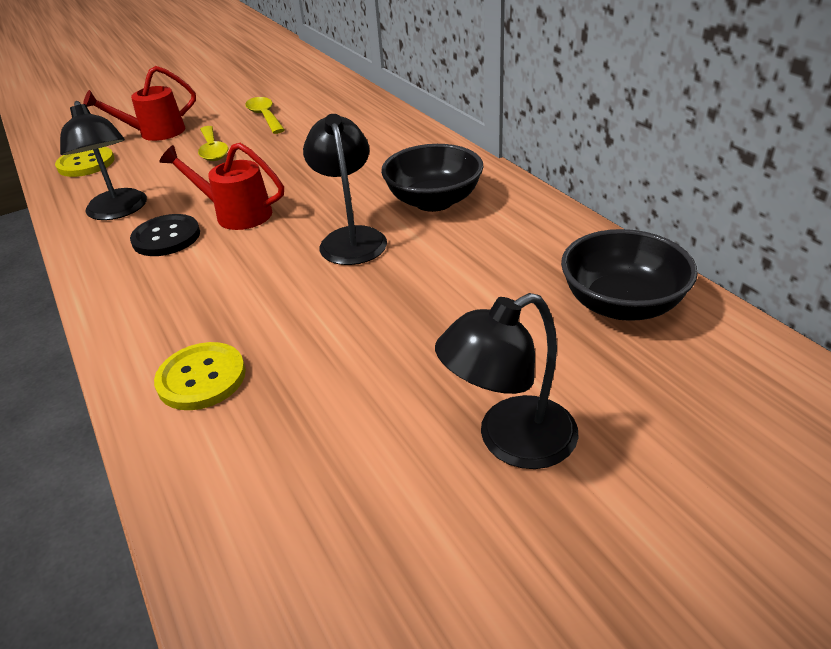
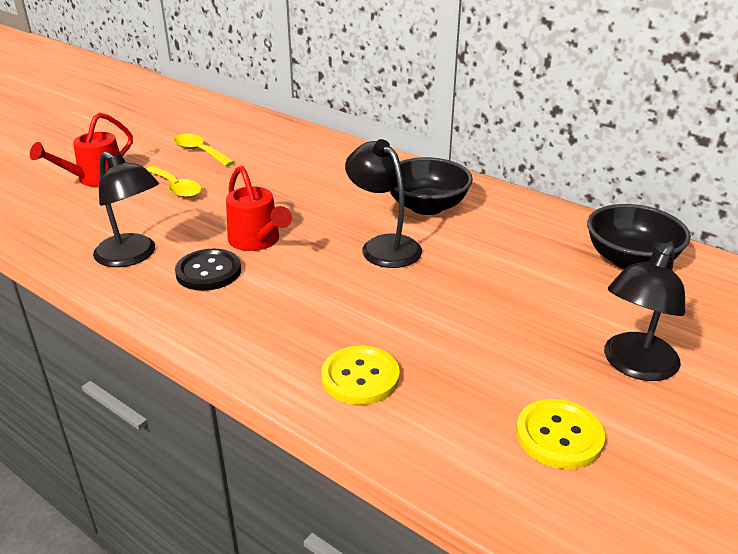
camera: 25 degrees left, 5 degrees down
yellow button [55,147,115,177] -> yellow button moved to [516,399,605,469]
red watering can [160,143,284,230] -> red watering can turned 120 degrees counterclockwise [226,166,292,251]

